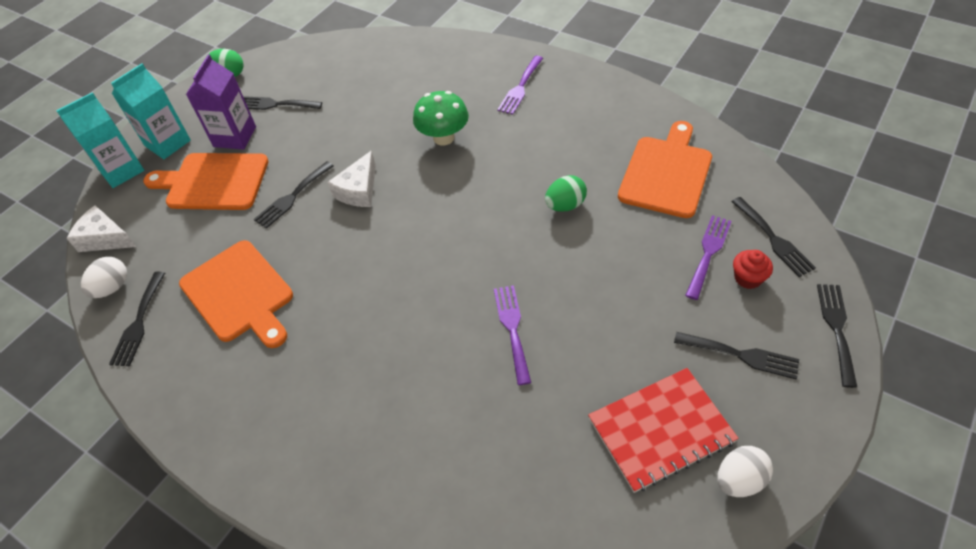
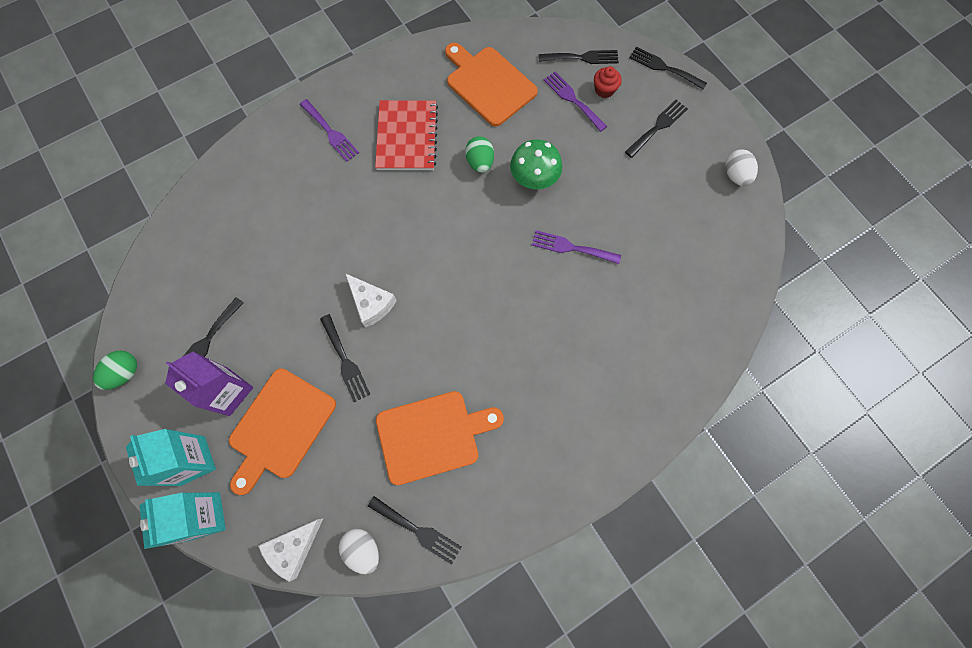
camera: 70 degrees left, 20 degrees up
green mushroom [413,91,469,146] -> green mushroom moved to [510,139,562,189]
red notebook [588,368,739,493] -> red notebook moved to [375,100,438,170]

